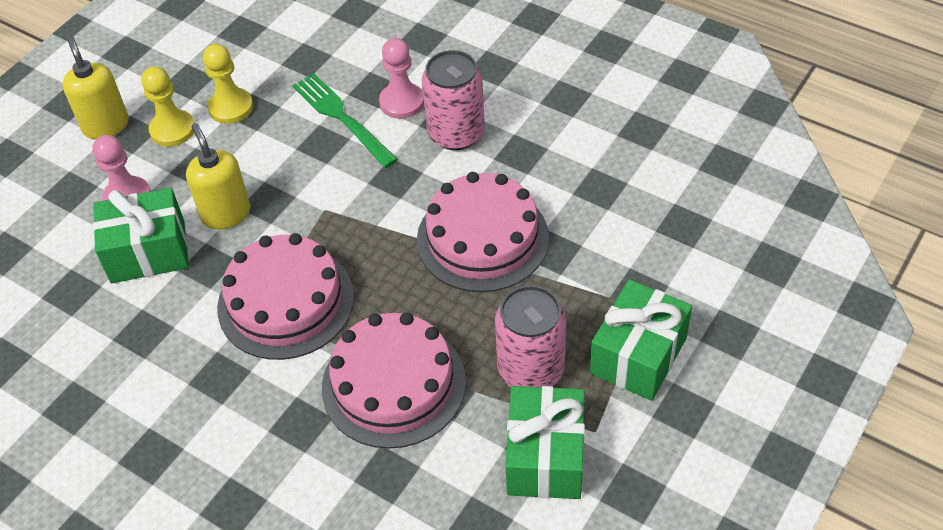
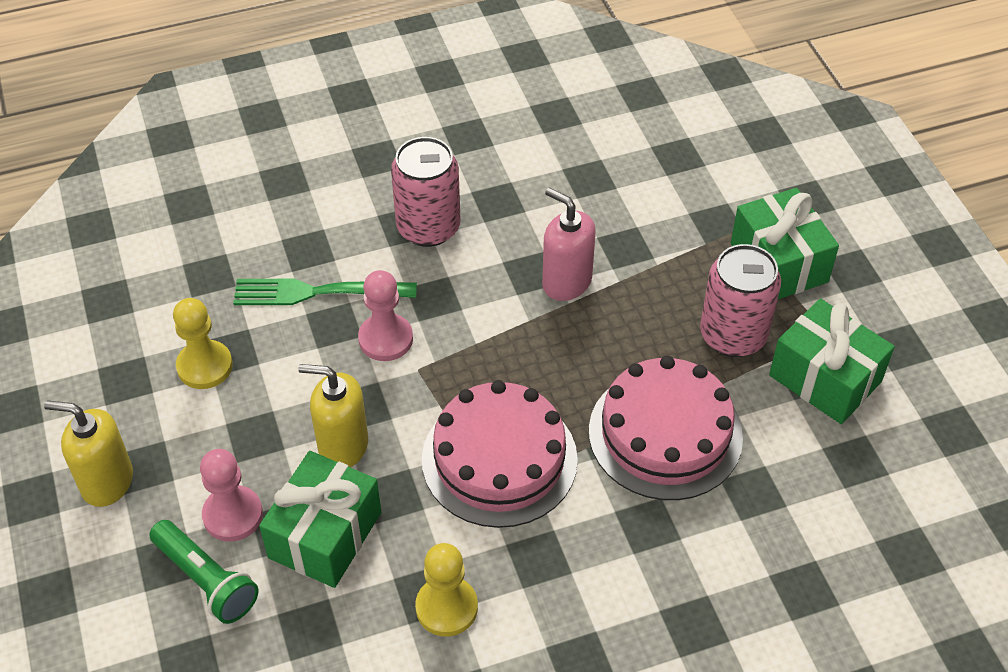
camera: 55 degrees left, 0 degrees up
yellow pawn [141,66,194,147] -> yellow pawn moved to [415,543,478,636]
pink pawn [379,38,424,119] -> pink pawn moved to [358,270,413,361]
pink cake [417,172,549,292] -> pink soap dispenser [542,188,596,301]
none -> green flashlight [149,520,259,624]

